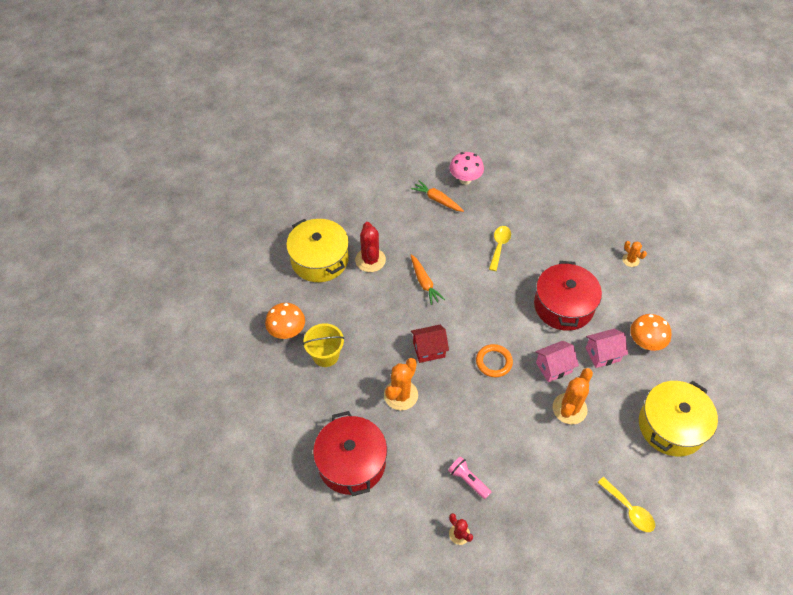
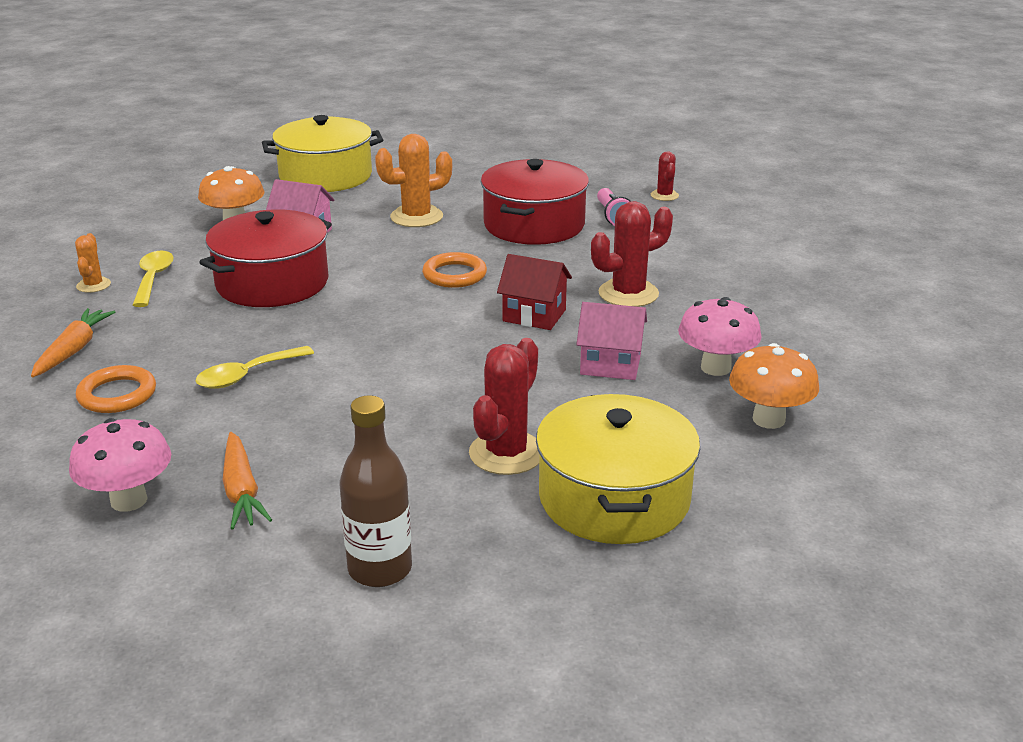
camera: 145 degrees left, 25 degrees down
yellow bucket [303,323,345,367] -> pink mushroom [678,297,762,376]
red pot [313,411,387,496] -> red pot moved to [481,159,589,245]
orange cactus [384,358,418,410] -> red cactus [591,201,673,307]
orange carrot [411,254,445,305] -> orange carrot moved to [31,308,115,377]
pink house [535,341,579,382] -> pink house moved to [576,302,647,380]
yellow spoon [597,477,655,532] -> yellow spoon moved to [133,251,174,307]
none -> orange ring [76,365,156,413]
none -> brown bottle [340,396,412,587]

